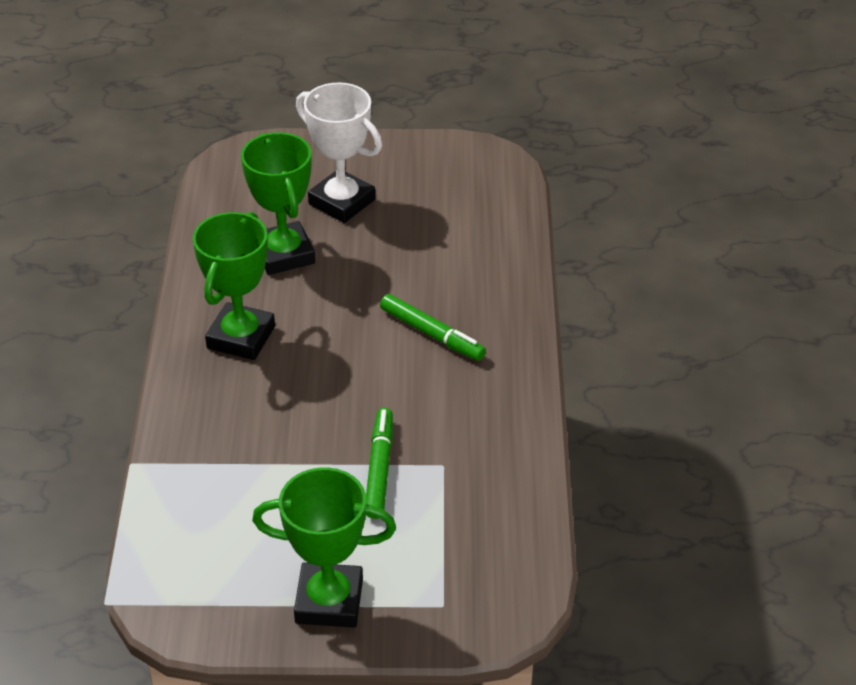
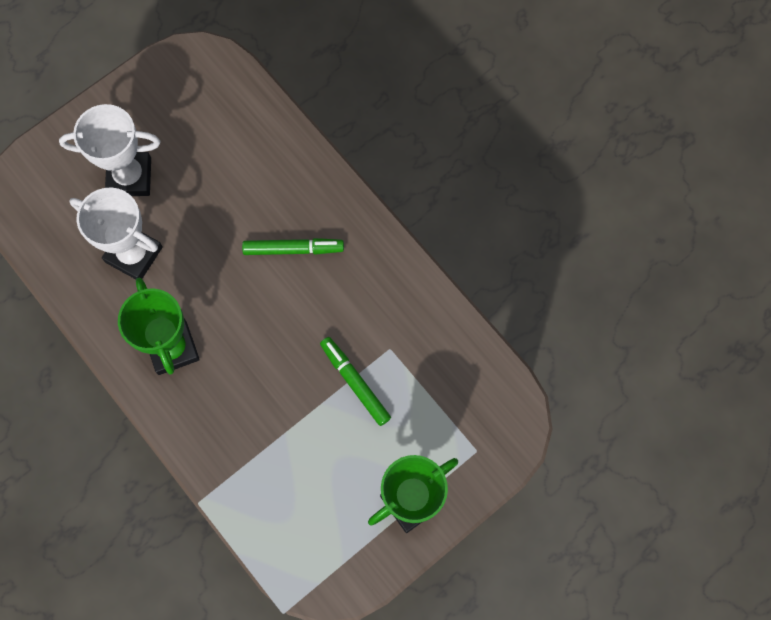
camera: 40 degrees left, 30 degrees up
green trophy [241,132,315,275] -> white trophy [69,188,163,279]

